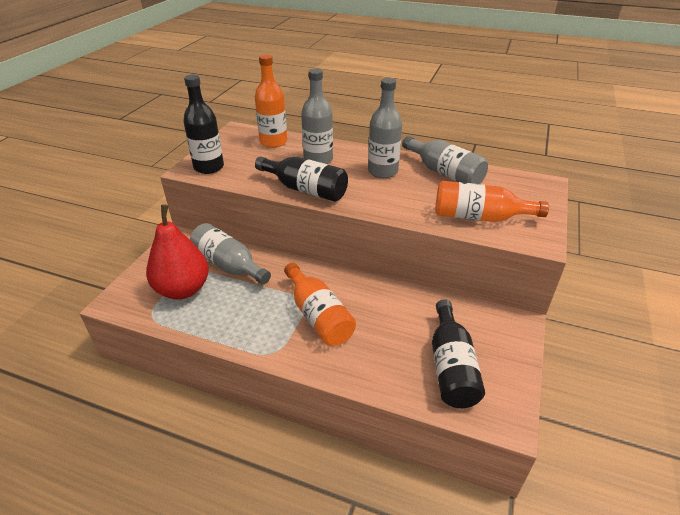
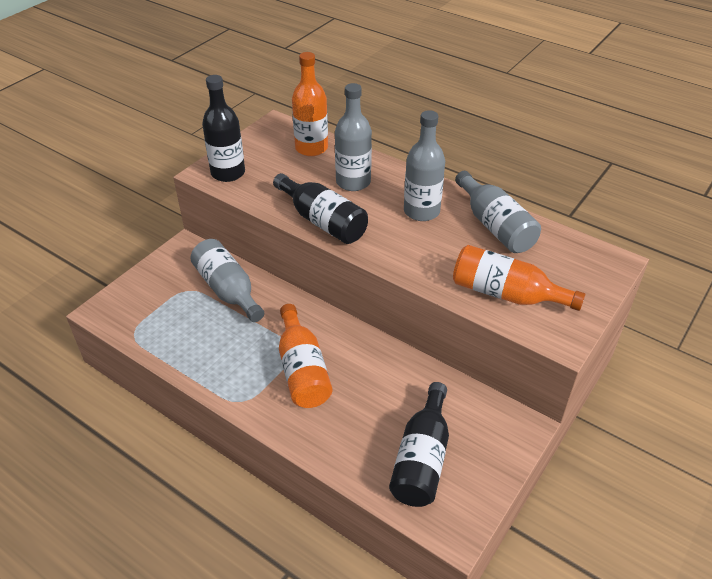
camera: 15 degrees right, 5 degrees up
red pear [146,204,209,300] -> none

